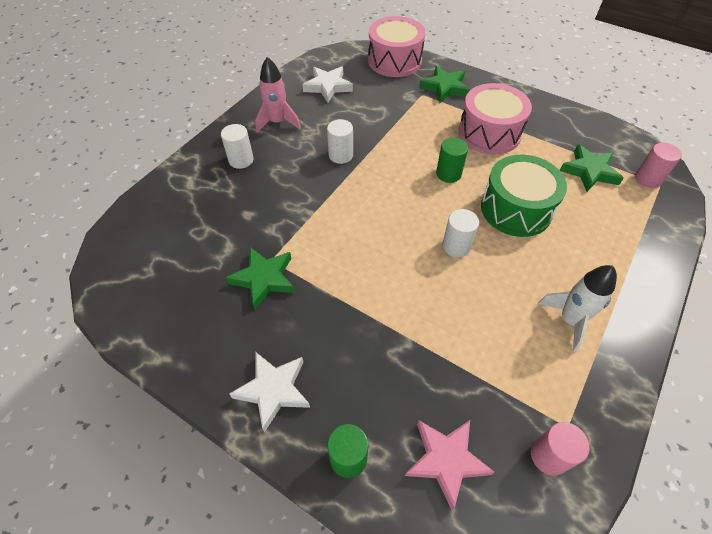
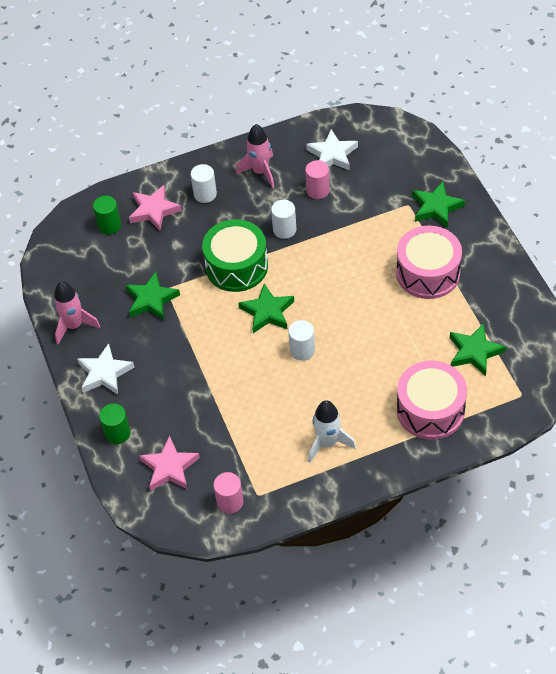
camera: 40 degrees right, 0 degrees up
pink drum [368,16,425,77] -> pink drum moved to [397,360,467,440]
green cylinder [436,138,468,183] -> green cylinder moved to [93,196,121,234]
green drum [481,155,567,237] -> green drum moved to [202,219,268,292]
pink cylinder [635,143,682,188] -> pink cylinder moved to [305,160,330,199]
none -> pink rocket [54,281,100,344]
none -> pink star [129,185,182,231]
none -> green star [239,284,294,333]

